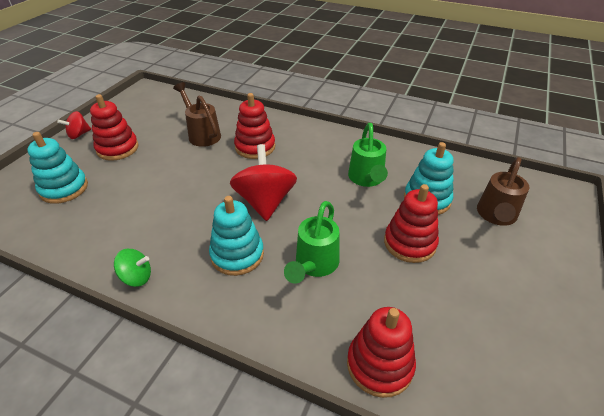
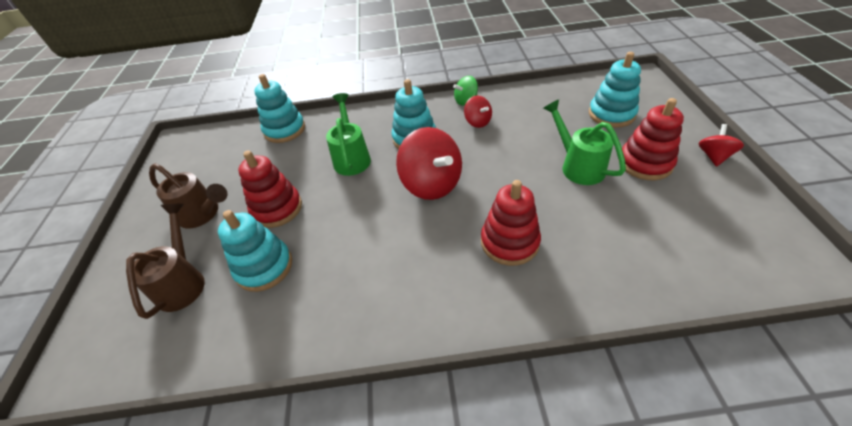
camera: 155 degrees right, 5 degrees up
brown watering can [173,82,221,147] -> brown watering can moved to [149,163,228,228]
red stacking toy [347,307,416,398] -> turquoise stacking toy [254,74,305,143]
green watering can [348,123,388,187] -> green watering can moved to [543,100,626,185]
none -> red spinning top [464,96,492,128]

